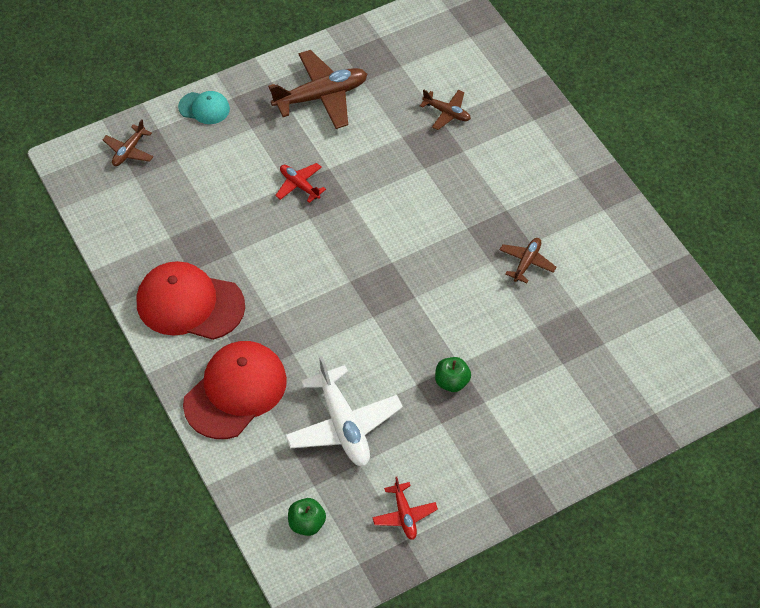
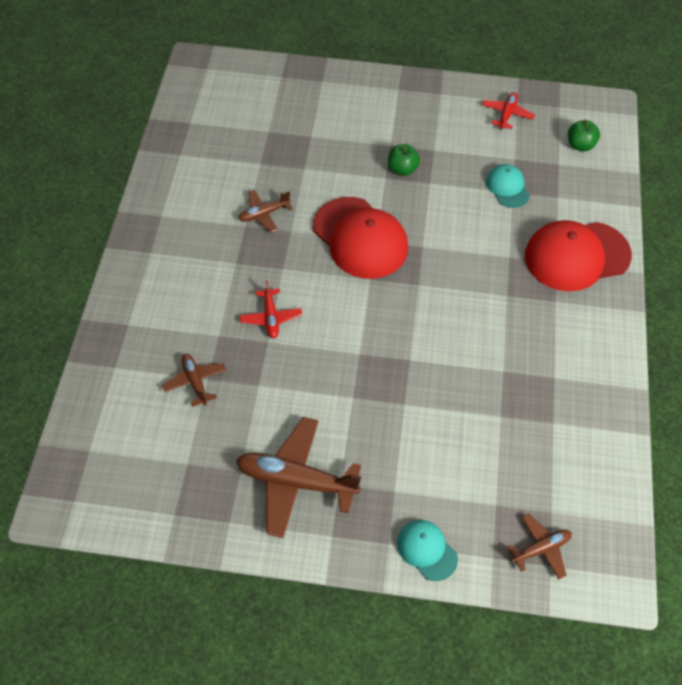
camera: 145 degrees left, 0 degrees up
red cap [137,261,245,340] -> red cap moved to [313,197,408,279]
red plane [275,163,326,203] -> red plane moved to [239,280,302,338]
white plane [285,356,403,466] -> turquoise cap [486,164,530,208]

